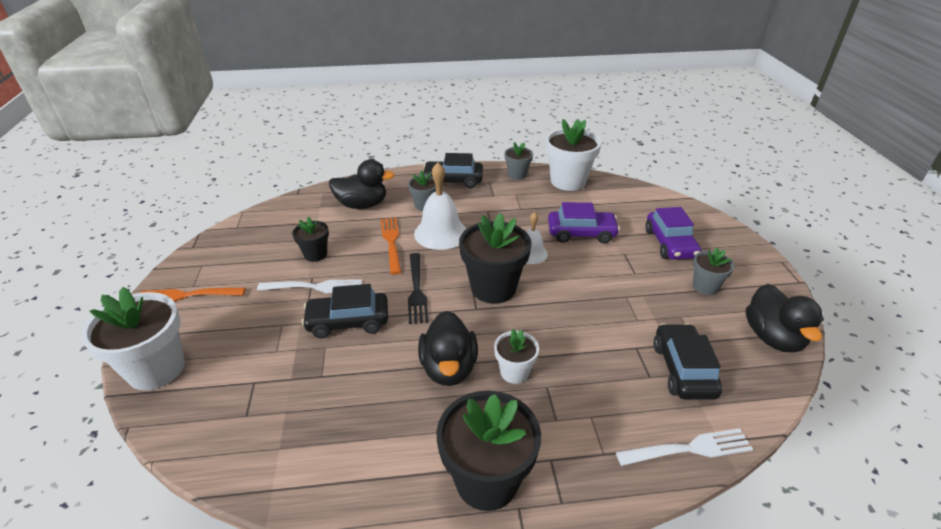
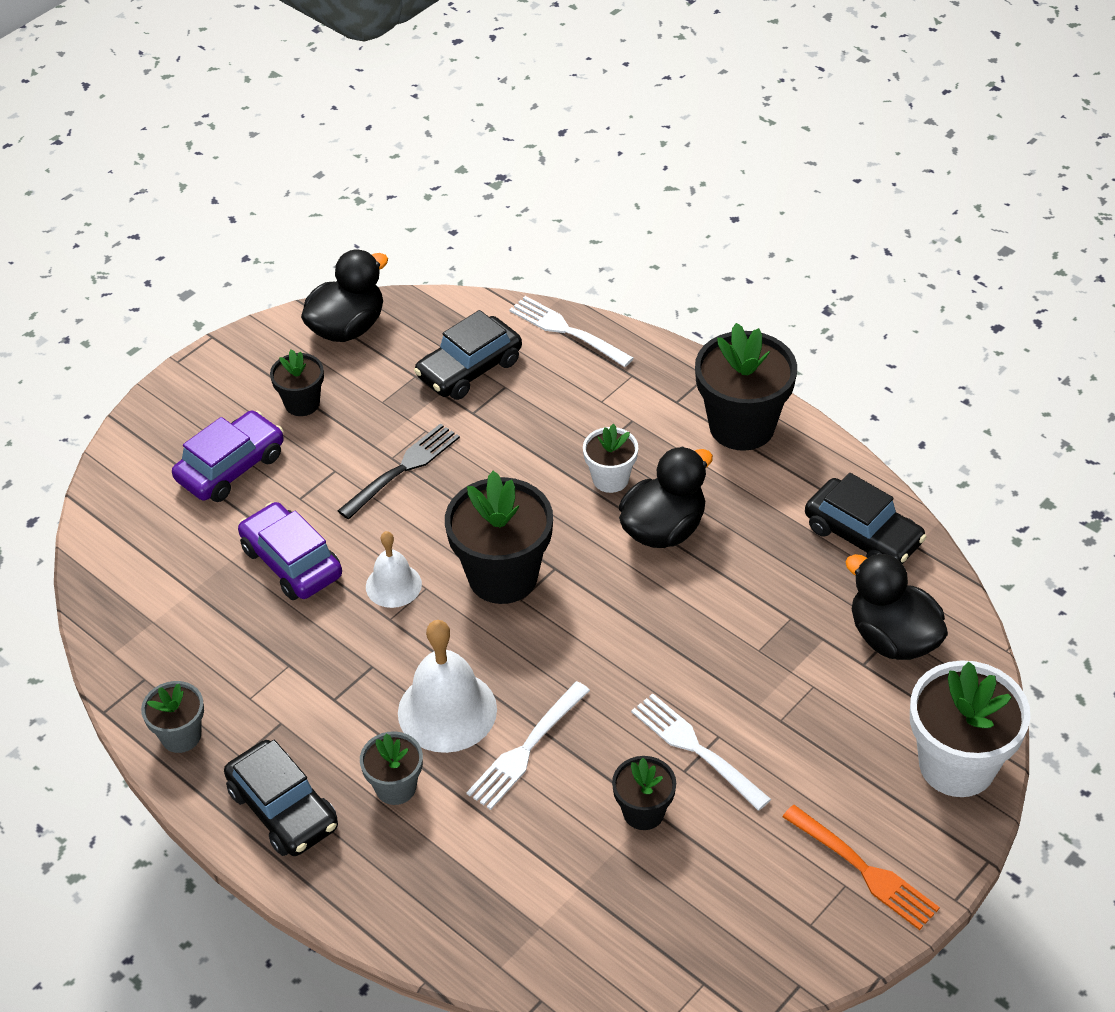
camera: 130 degrees left, 10 degrees up
black car [302,284,388,338] -> black car moved to [805,473,926,564]
black duck [329,160,395,209] -> black duck moved to [845,553,948,660]
orange fork [381,217,401,275] -> white fork [466,681,590,810]
black fork [408,253,429,324] -> black fork moved to [338,423,460,519]
white flower pot [546,119,601,191] -> none
grey flower pot [693,248,734,295] -> black flower pot [270,349,324,416]

